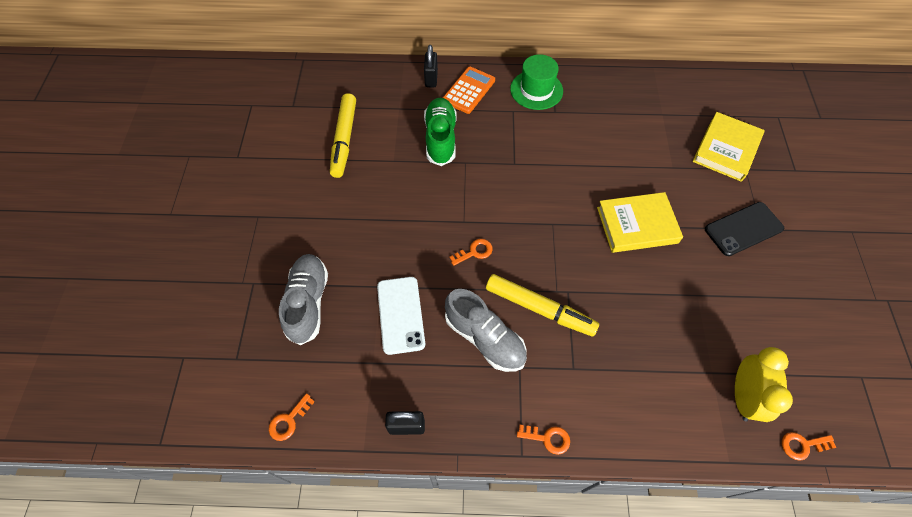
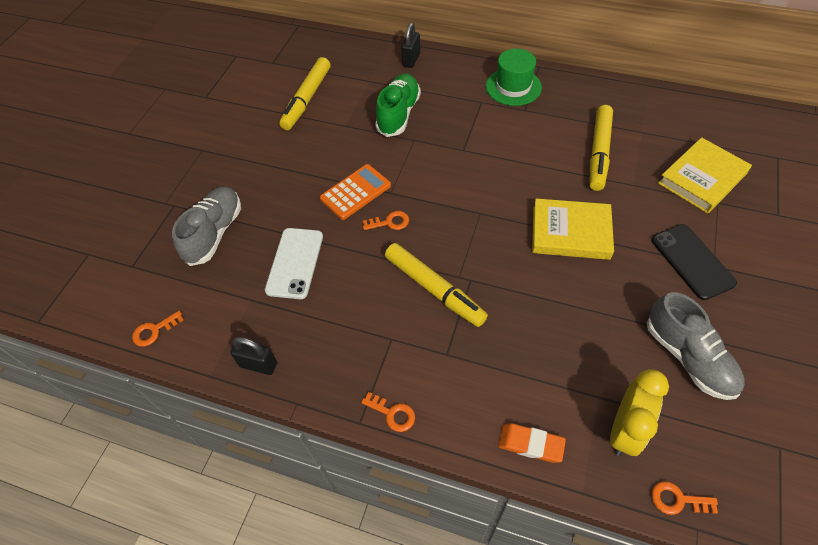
camera: 20 degrees right, 5 degrees down
orange calculator [443,67,495,114] -> orange calculator moved to [320,164,391,220]
grey shoe [445,289,527,372] -> grey shoe moved to [647,292,744,400]
black phone [705,202,784,256] -> black phone turned 75 degrees clockwise [651,224,737,300]
none -> orange eraser [498,423,566,463]
none -> yellow marker [590,105,613,191]

